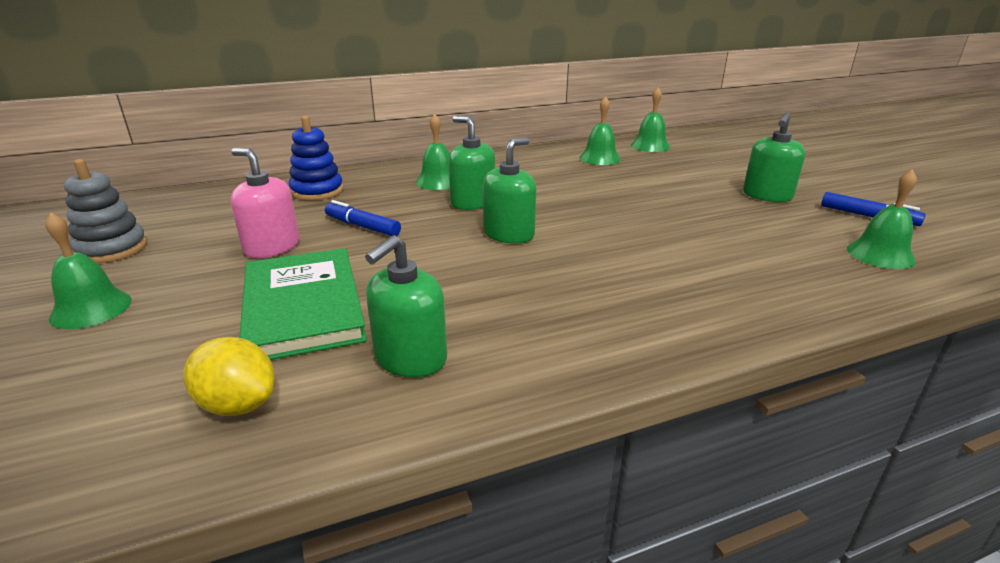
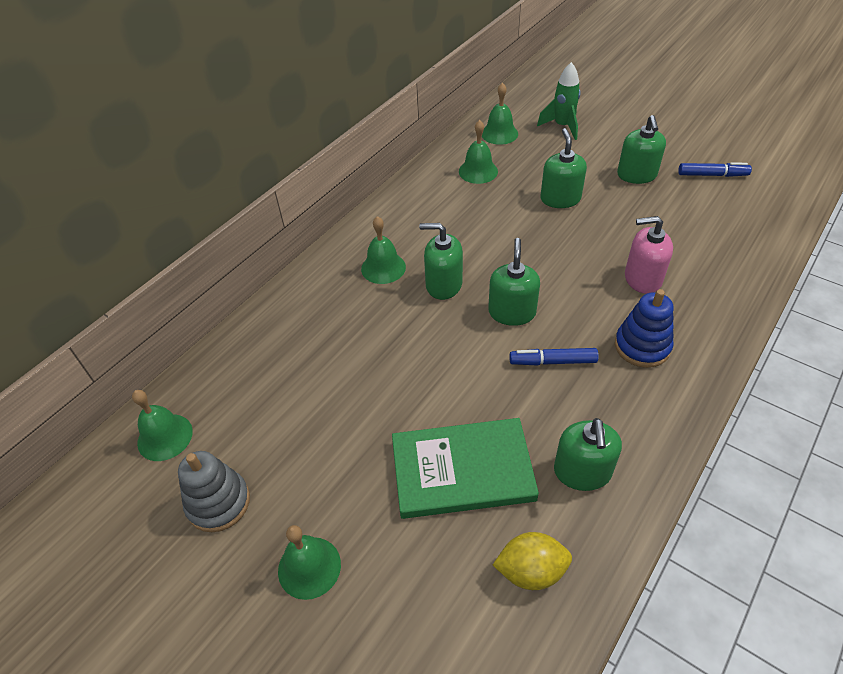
camera: 30 degrees left, 20 degrees up
pink soap dispenser [230,148,299,258] -> pink soap dispenser moved to [625,216,673,294]
green book [239,248,367,360] -> green book turned 45 degrees counterclockwise [392,418,539,519]
blue stacking toy [289,116,343,201] -> blue stacking toy moved to [615,289,674,368]
blue marker [325,200,401,236] -> blue marker moved to [509,348,599,366]
green bell [847,169,917,269] -> green bell moved to [132,390,193,461]
none -> green rocket [537,62,580,140]
none -> green soap dispenser [540,128,587,208]

